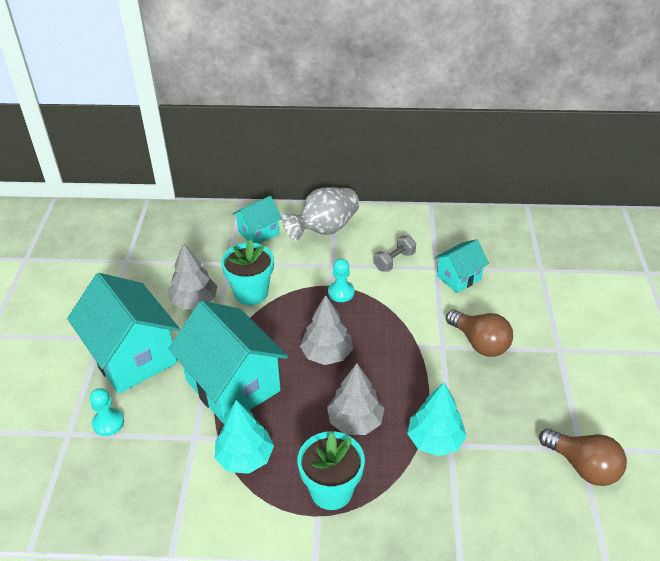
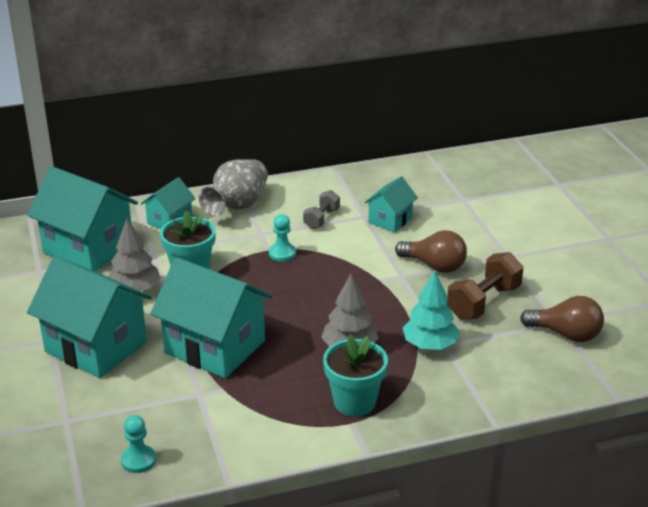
camera: 20 degrees left, 10 degrees down
turquoise pawn [90,388,124,436] -> turquoise pawn moved to [121,415,156,473]
turquoise tree [215,400,274,474] -> none
grey tree [300,295,353,365] -> none
none -> turquoise house [27,166,138,271]
none -> brown dumbbell [447,252,523,320]

